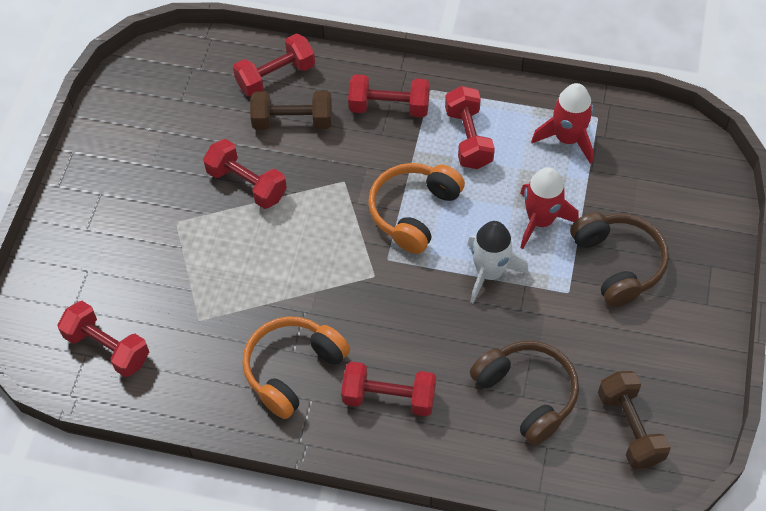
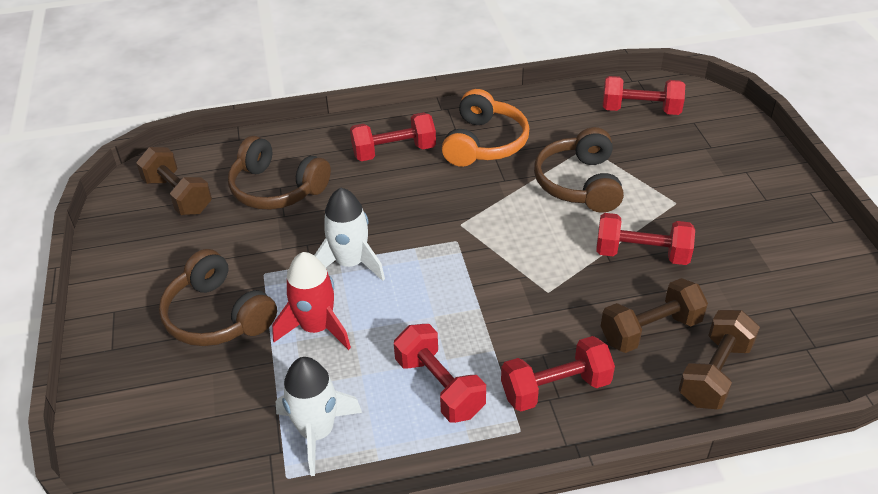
camera: 155 degrees right, 15 degrees down
red dumbbell [233,34,315,97] -> brown dumbbell [678,310,760,409]
orange headphones [368,163,465,254] -> none
red rocket [531,83,593,164] -> white rocket [275,357,362,476]
none -> brown headphones [534,127,624,213]

